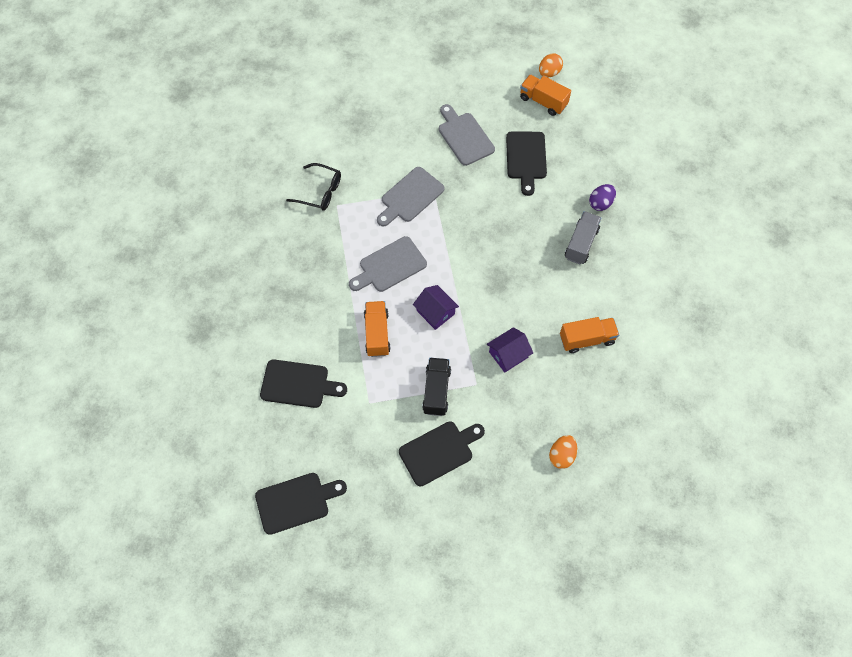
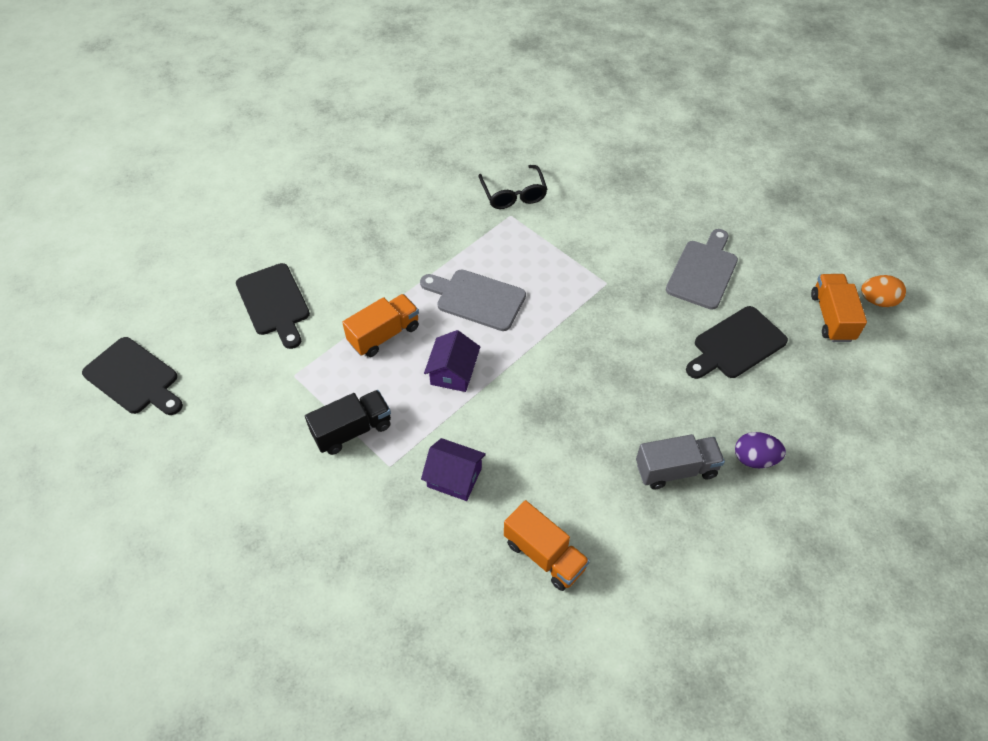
camera: 55 degrees right, 10 degrees down
grey cutting board [377,167,445,227] -> none
black cutting board [399,421,485,486] -> none
orange egg [549,435,577,469] -> none

